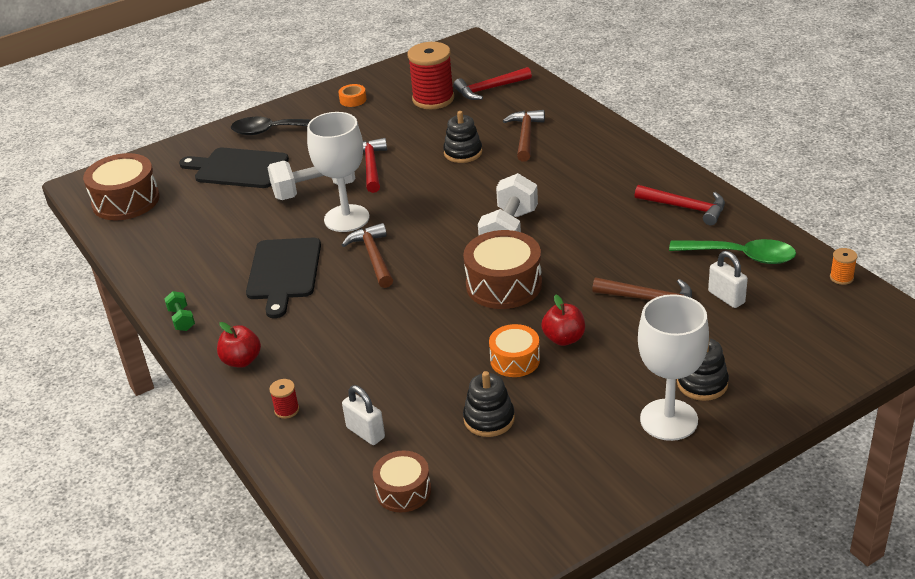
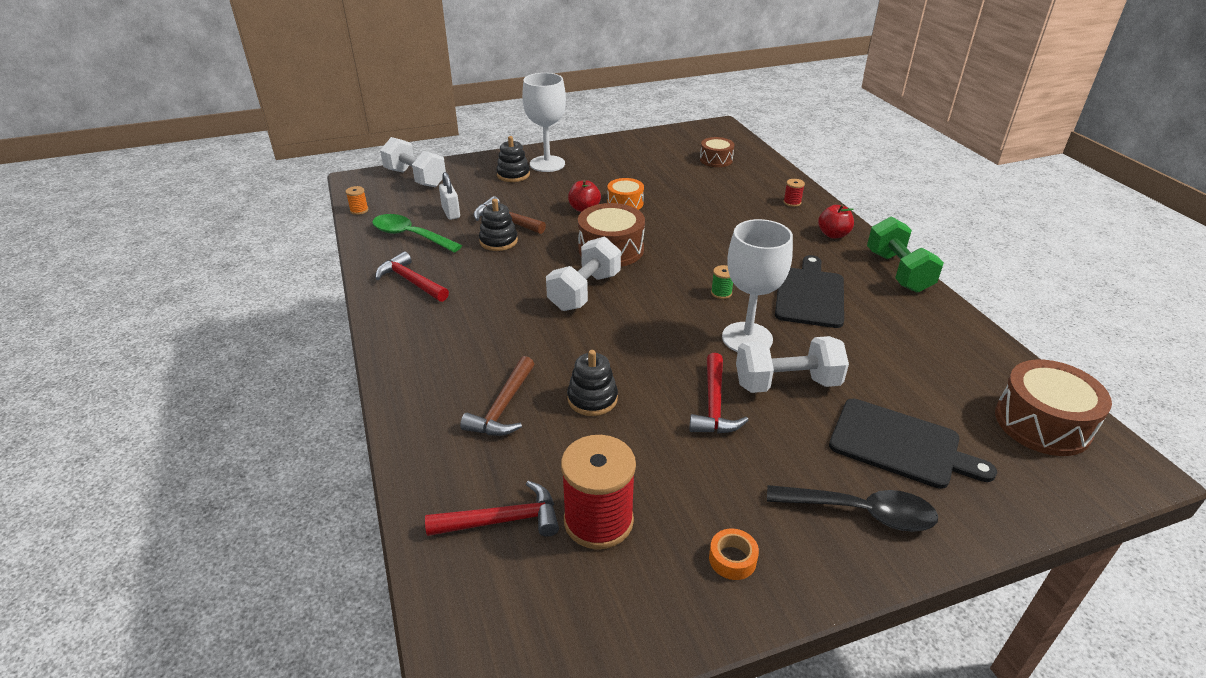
camera: 170 degrees left, 0 degrees up
green dumbbell [164,291,195,331] -> green dumbbell [867,217,944,293], size x2.09
brown hammer [342,223,393,288] -> green spool [711,265,733,299]
white padlock [342,385,385,445] -> none
black stacking toy [463,371,515,437] -> black stacking toy moved to [479,199,518,251]
none -> white dumbbell [380,137,446,187]

